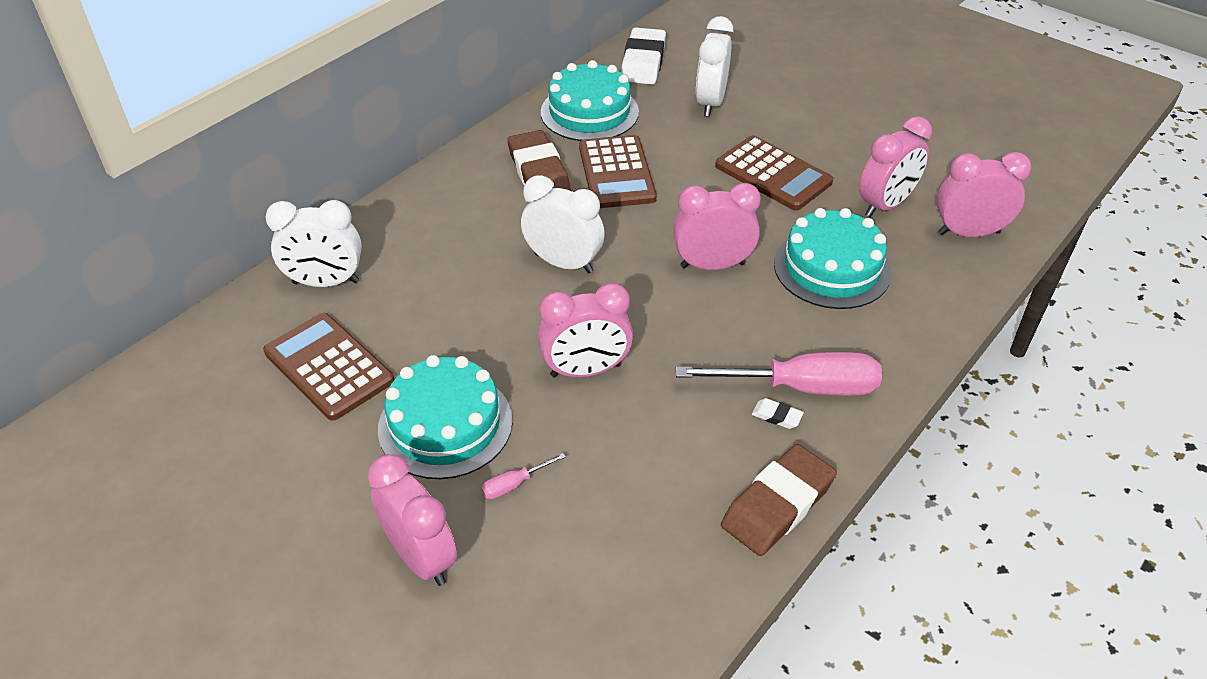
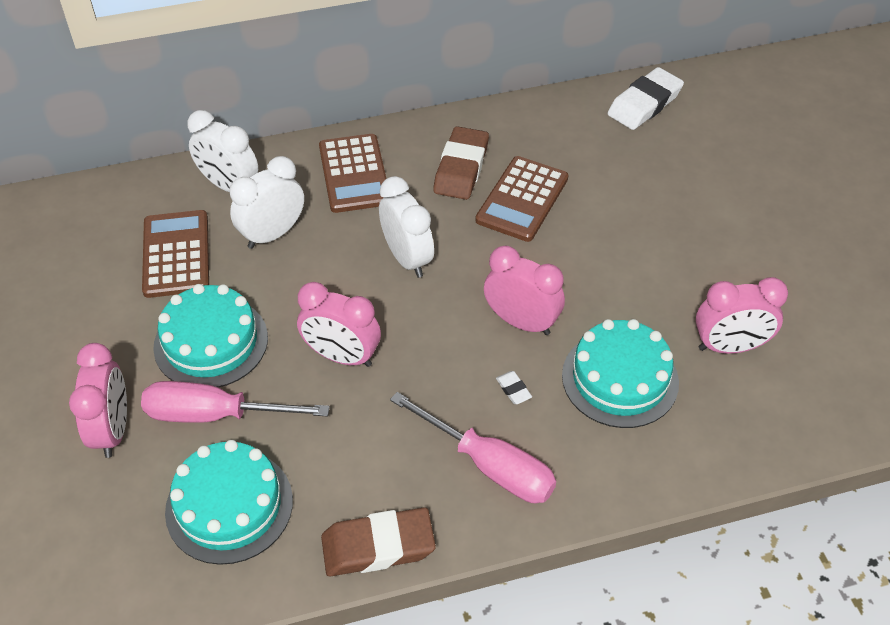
camera: 35 degrees right, 5 degrees up
pink screwdriver [481,453,566,499] -> pink screwdriver [141,381,330,423], size x2.37
turquoise cake [541,60,639,141] -> turquoise cake moved to [165,440,293,565]
white clock [696,16,733,117] -> white clock moved to [230,156,304,249]
brown calculator [715,136,833,211] -> brown calculator moved to [319,134,387,213]
white eraser [752,398,804,429] -> white eraser moved to [496,371,532,404]
pink clock [937,152,1031,237] -> none

